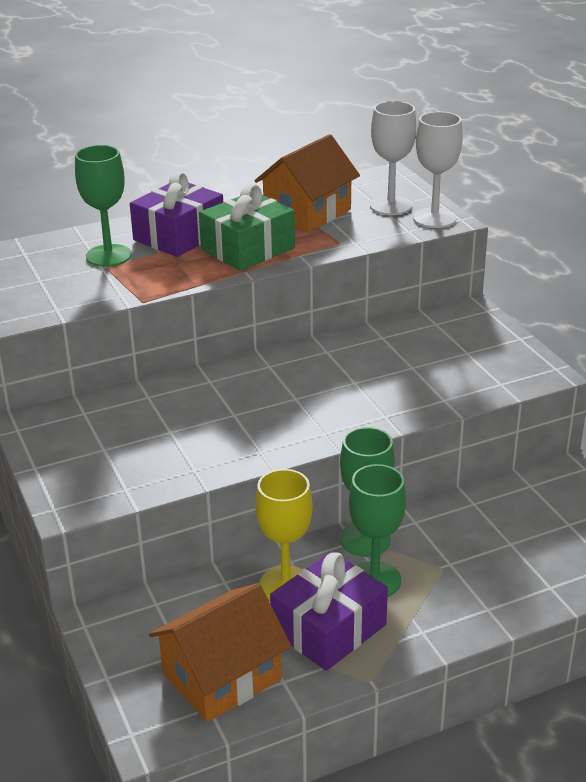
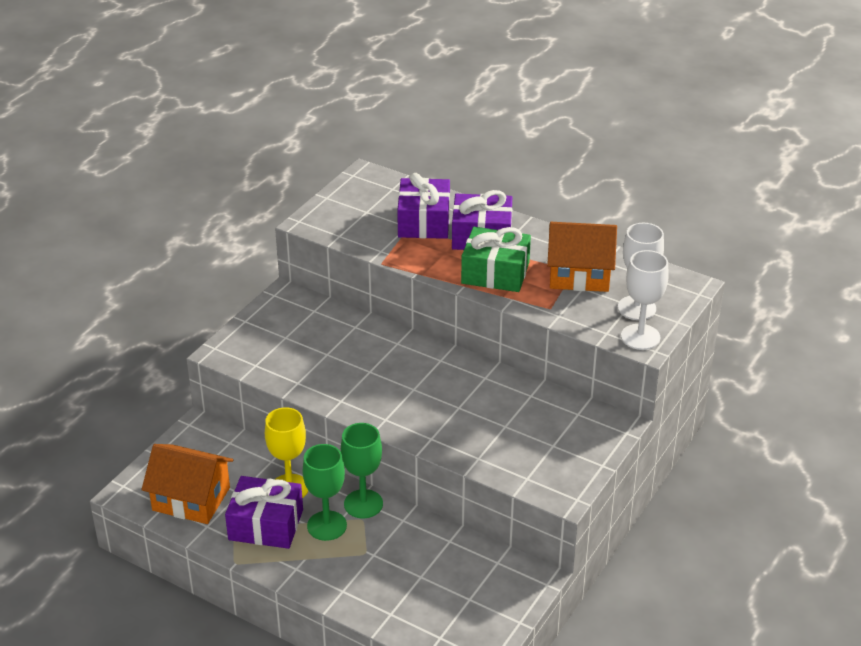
camera: 55 degrees right, 5 degrees up
green goblet [75,145,132,267] -> purple gift [397,173,450,239]

